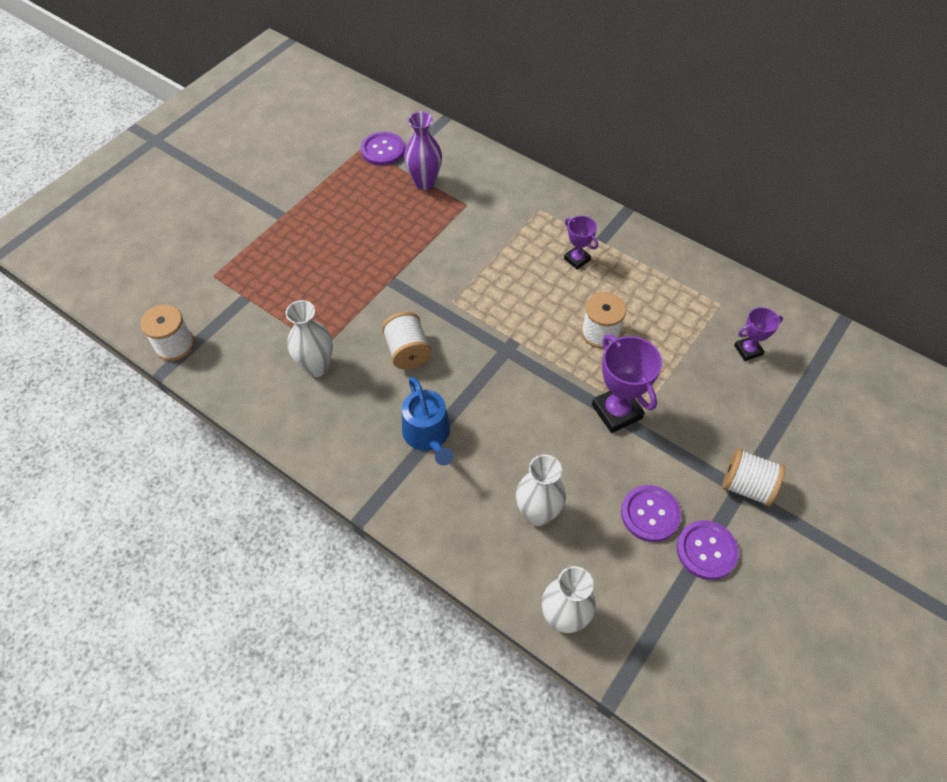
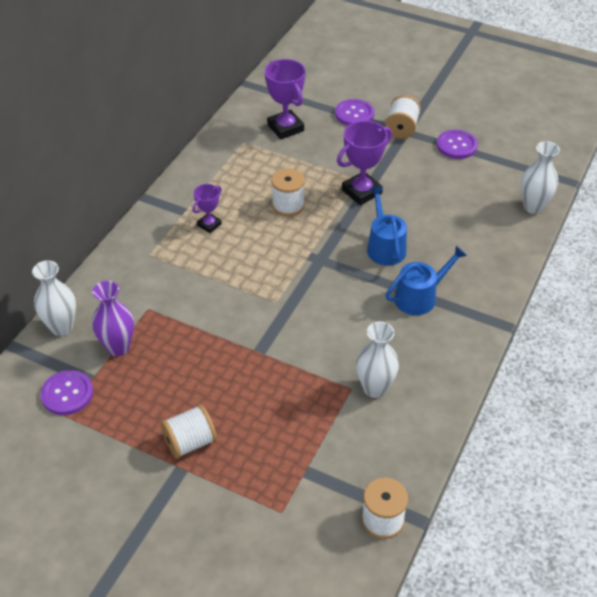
camera: 100 degrees left, 10 degrees down
white spool [382,312,432,369] -> white spool moved to [160,404,217,459]
white vase [516,454,566,526] -> white vase moved to [32,260,76,336]
purple button [621,485,681,542] -> purple button moved to [335,99,374,126]
purple trophy [734,307,783,361] -> purple trophy [265,59,305,139], size x1.72
none -> blue watering can [367,187,407,266]

